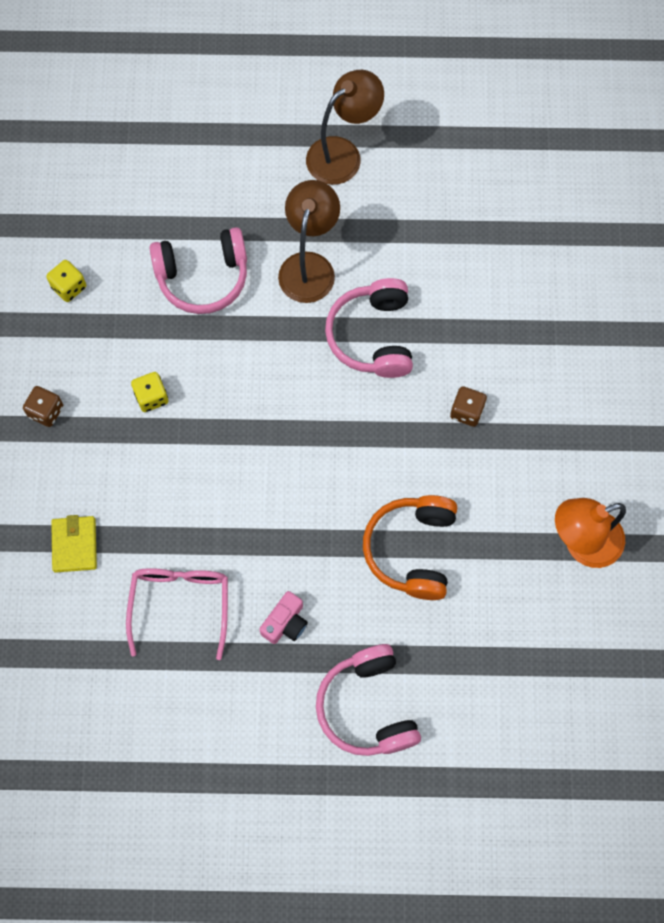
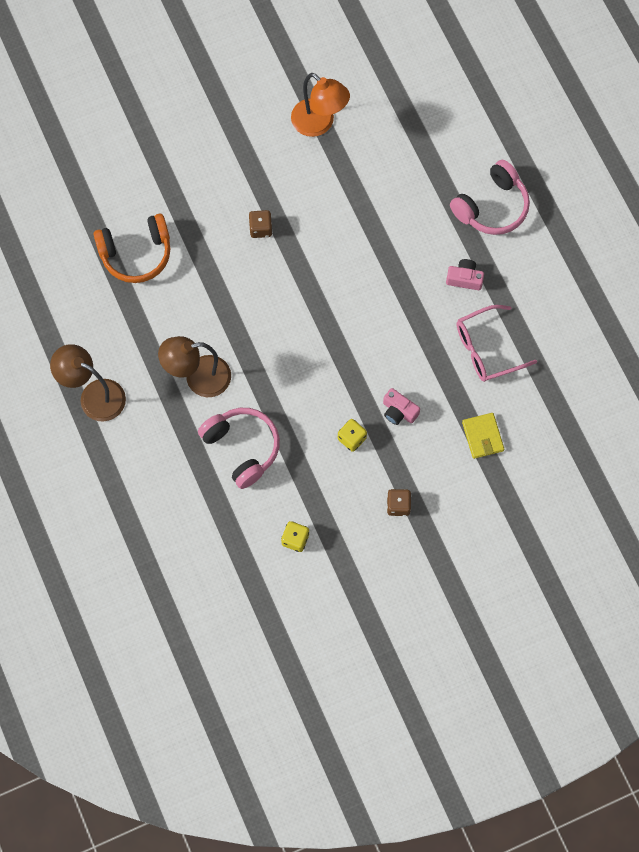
camera: 115 degrees left, 0 degrees up
yellow wallet [51,515,97,573] -> yellow wallet turned 75 degrees counterclockwise [462,413,504,459]
pink headphones [325,278,413,378] -> none
orange headphones [363,495,457,600] -> orange headphones moved to [93,214,170,283]
none -> pink camera [383,388,420,425]

